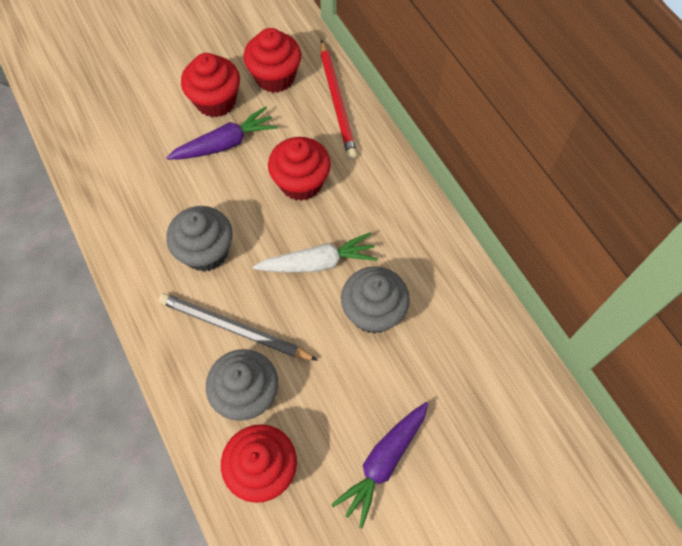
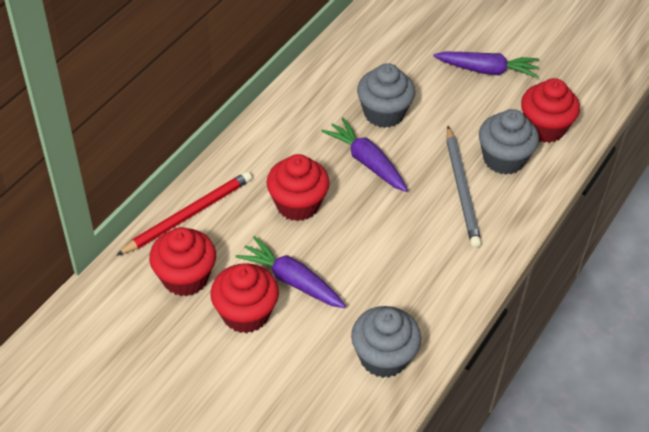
camera: 120 degrees left, 15 degrees down
grey cupcake [166,206,233,272] -> grey cupcake moved to [351,306,421,378]
white carrot [253,232,378,273] -> purple carrot [321,117,408,192]

